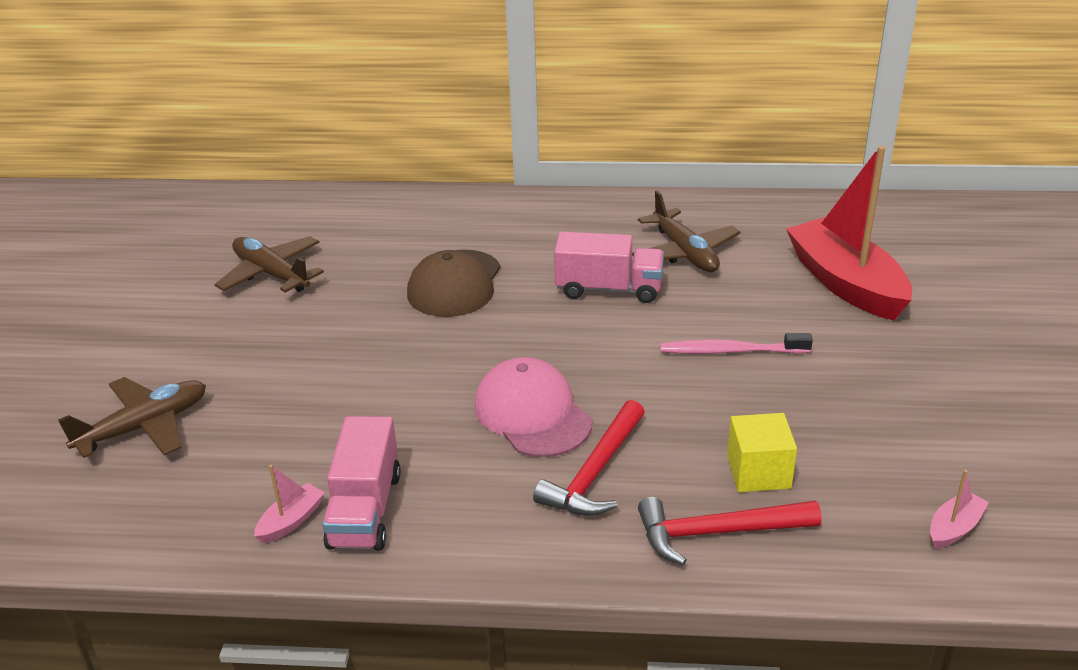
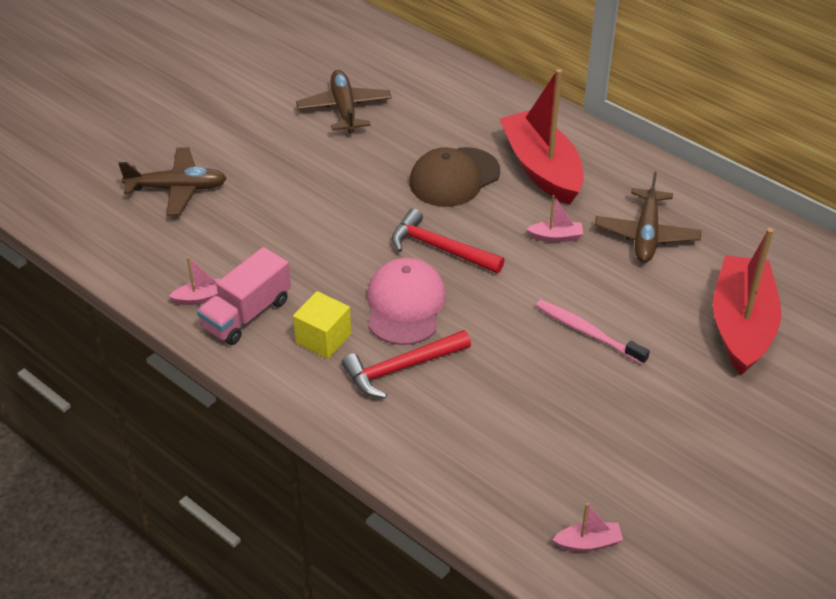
camera: 35 degrees right, 10 degrees up
pink truck [554,232,664,303] -> pink boat [526,195,583,242]
red hammer [638,497,821,565] -> red hammer moved to [392,208,505,274]
yellow cube [727,413,797,492] -> yellow cube moved to [293,291,351,359]
none -> red boat [499,69,584,205]

